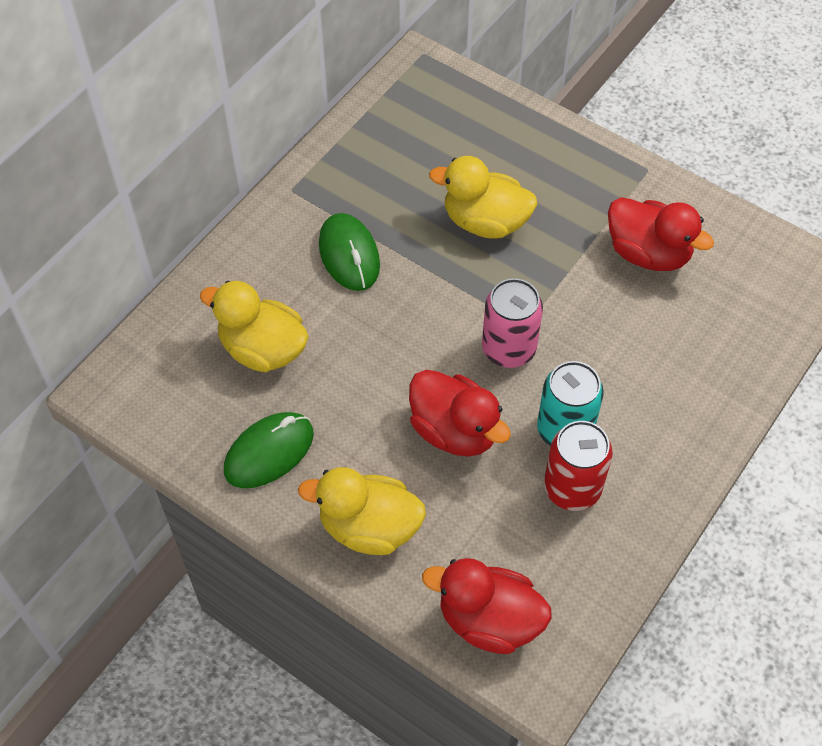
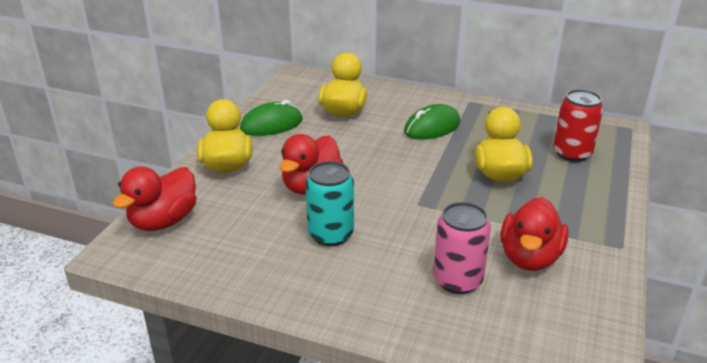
camera: 75 degrees right, 25 degrees down
green mouse [224,412,314,488] -> green mouse turned 60 degrees counterclockwise [240,100,303,136]
red duck [422,558,552,654] -> red duck turned 150 degrees counterclockwise [113,166,197,231]
pink can [482,278,543,368] -> pink can moved to [433,202,491,294]
red can [544,421,613,511] -> red can moved to [553,89,603,162]

